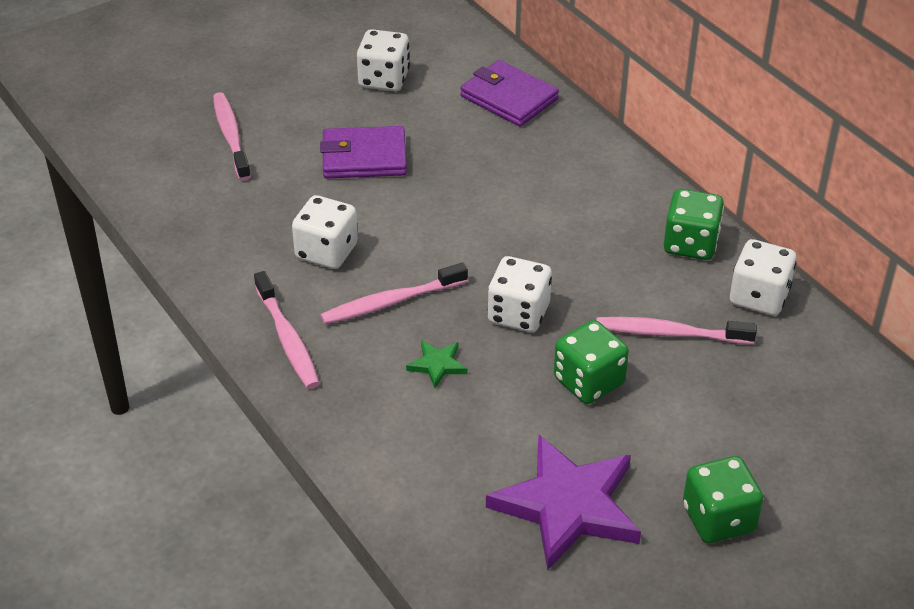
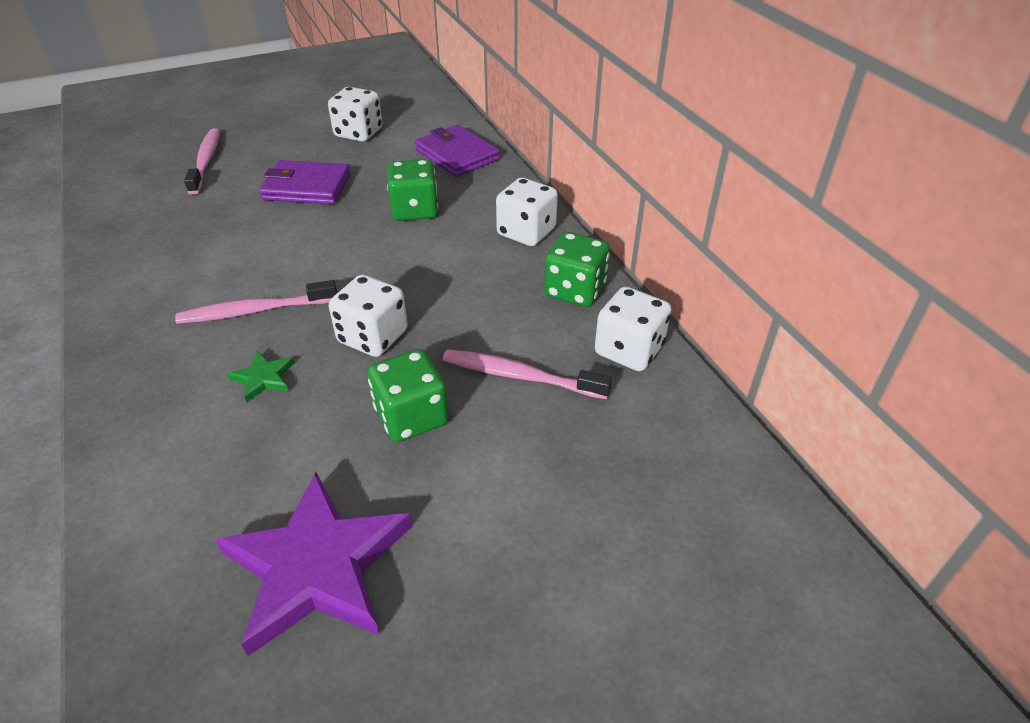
camera: 10 degrees right, 0 degrees up
pink toothbrush [254,271,320,389] -> none
white dice [292,195,358,269] -> white dice moved to [496,178,558,246]
green dice [683,456,763,543] -> green dice moved to [387,159,438,221]

